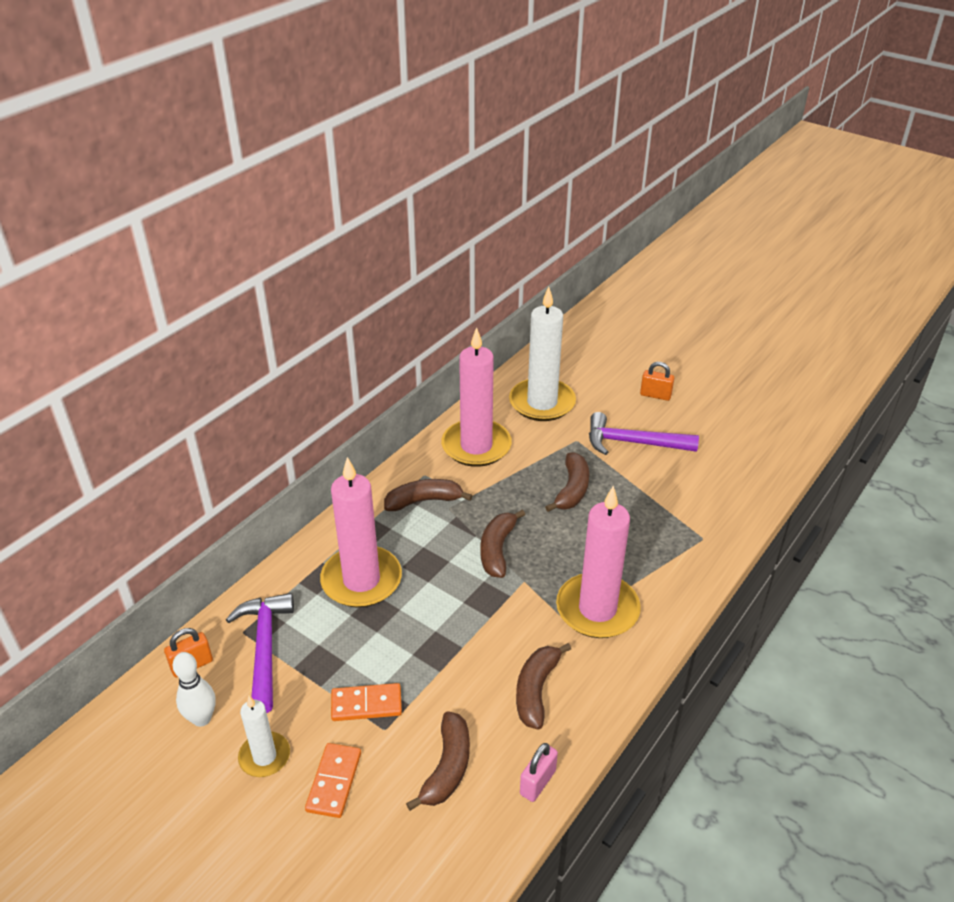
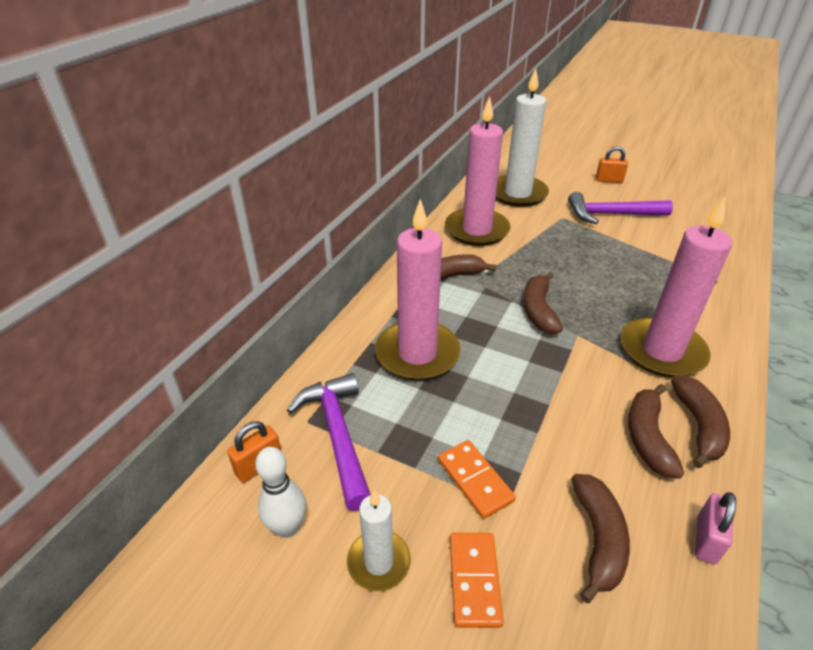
camera: 10 degrees left, 0 degrees up
orange domino [331,683,402,721] -> orange domino turned 75 degrees clockwise [438,440,516,519]
brown banana [545,452,589,512] -> brown banana moved to [671,376,730,468]

